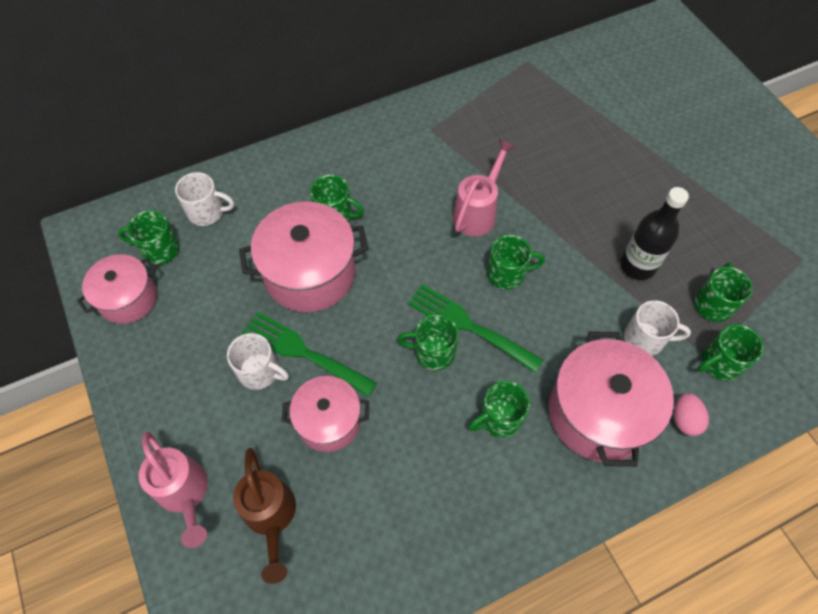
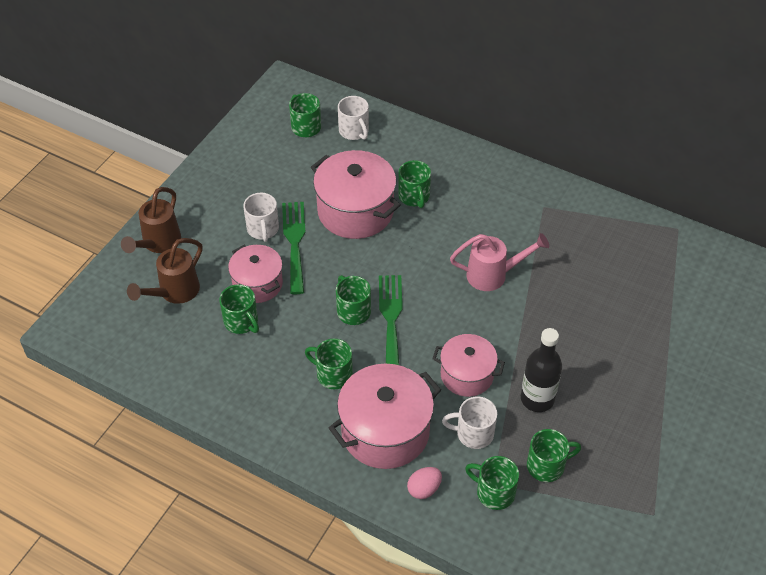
camera: 55 degrees right, 10 degrees down
pink pot [77,254,157,324] -> pink pot moved to [433,334,505,397]
pink watering can [139,432,208,548] -> brown watering can [121,187,181,253]
green mug [487,235,545,290] -> green mug moved to [219,284,259,334]
white mug [624,300,691,356] -> white mug turned 120 degrees clockwise [442,397,497,449]

